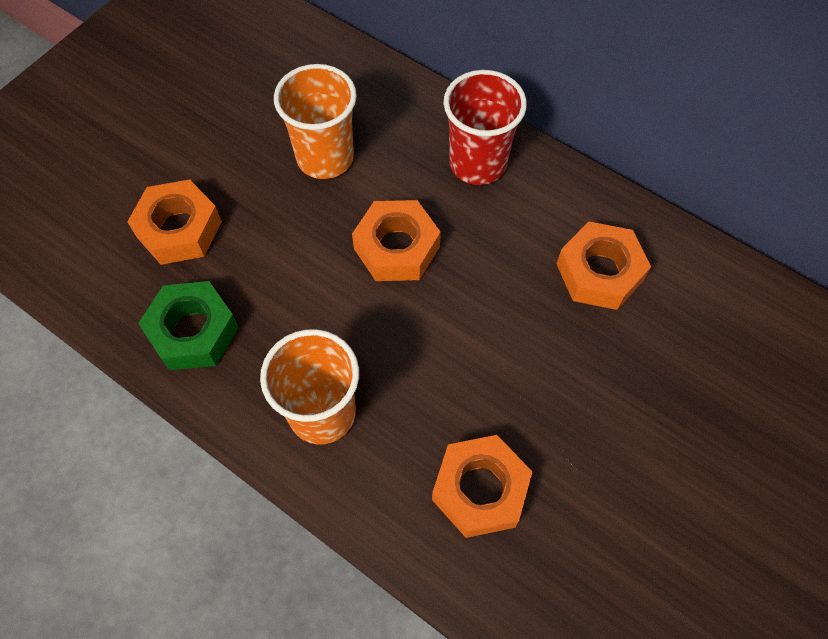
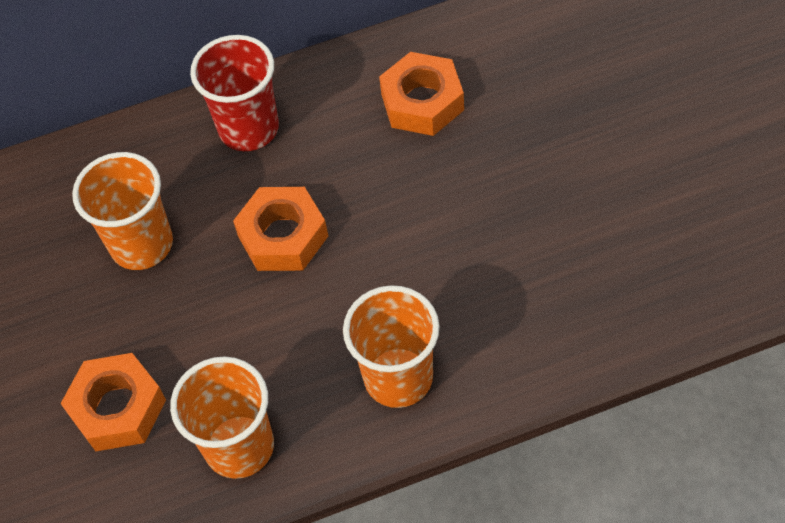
camera: 50 degrees left, 5 degrees down
green nut [138,281,239,370] -> orange cup [170,356,274,479]
orange nut [432,435,532,538] -> none

